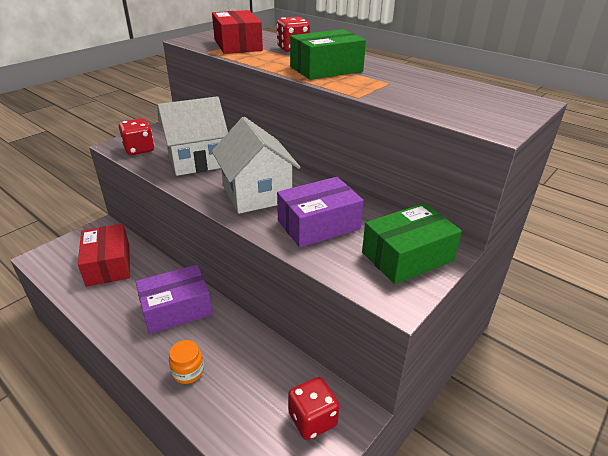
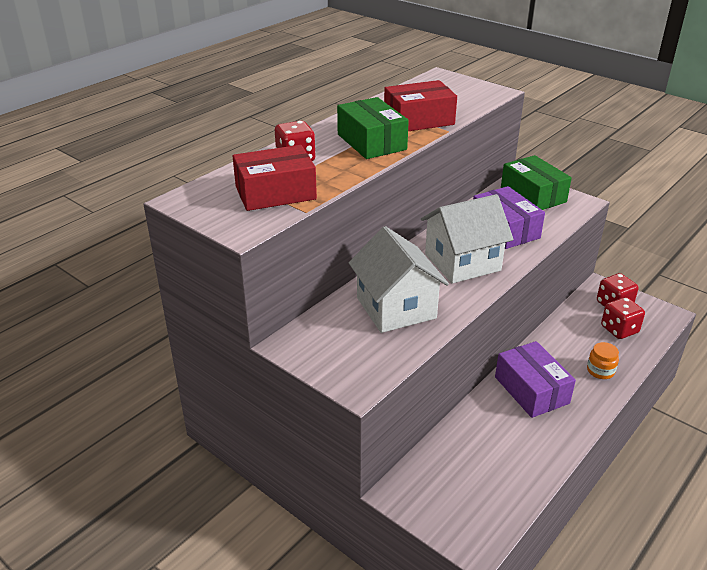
camera: 90 degrees left, 0 degrees up
red box [78,224,130,287] -> red box moved to [384,80,457,131]
red dice [119,118,154,155] -> red dice moved to [601,297,645,339]

